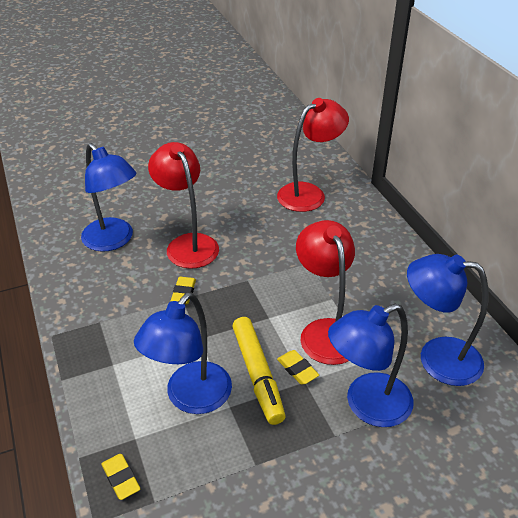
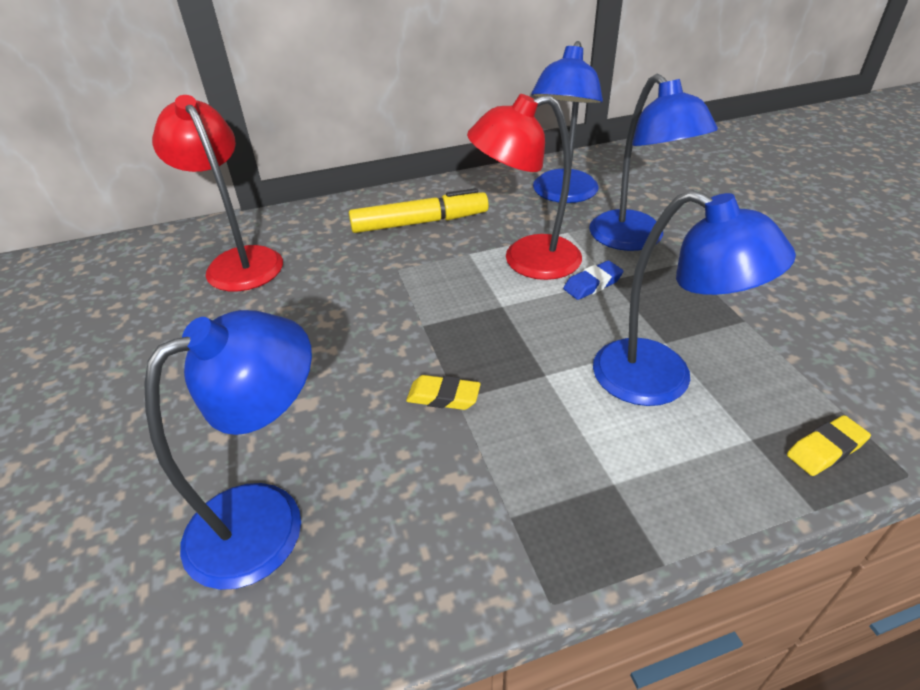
camera: 85 degrees left, 0 degrees up
red lamp [148,142,219,269] -> none
yellow marker [232,317,286,425] -> yellow marker moved to [349,188,489,233]
yellow eraser [277,350,319,385] -> blue eraser [563,261,624,300]

